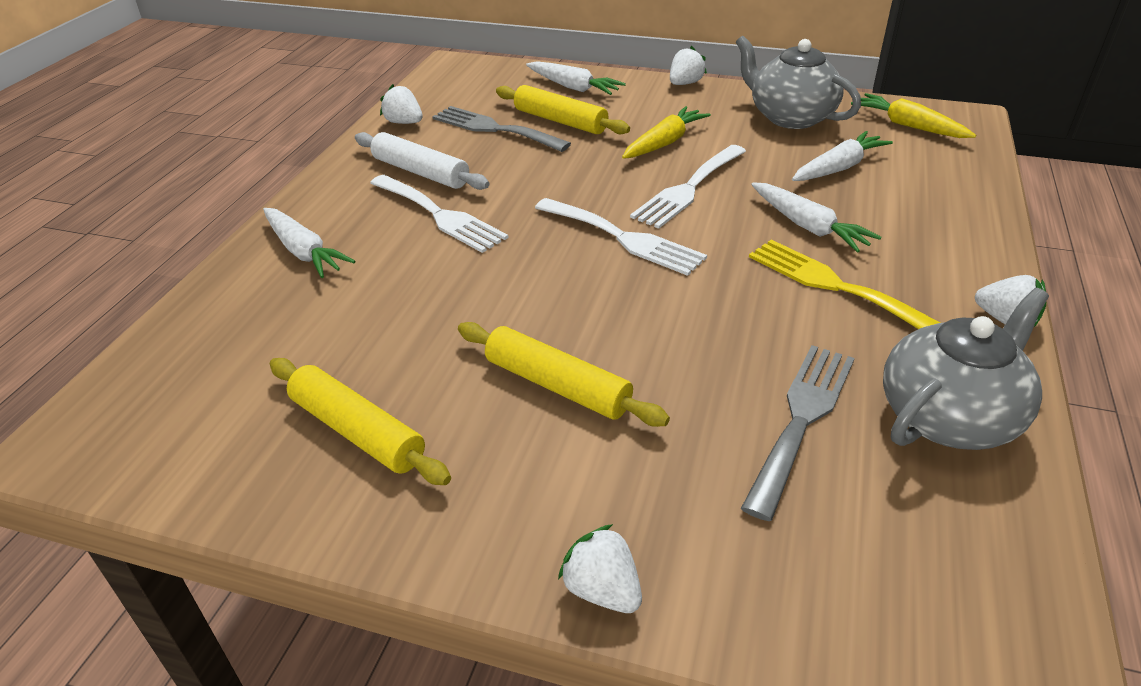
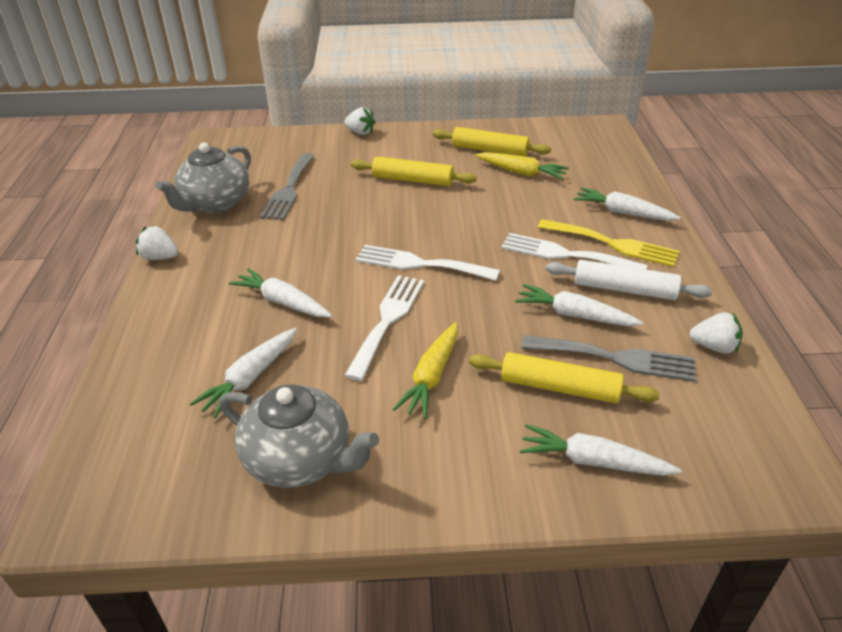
camera: 160 degrees right, 0 degrees up
white strawberry [670,46,707,85] -> none
yellow fork [749,240,940,329] -> yellow fork moved to [537,219,680,267]
yellow carrot [851,93,976,138] -> yellow carrot moved to [475,152,569,179]
none -> white carrot [515,284,643,326]

